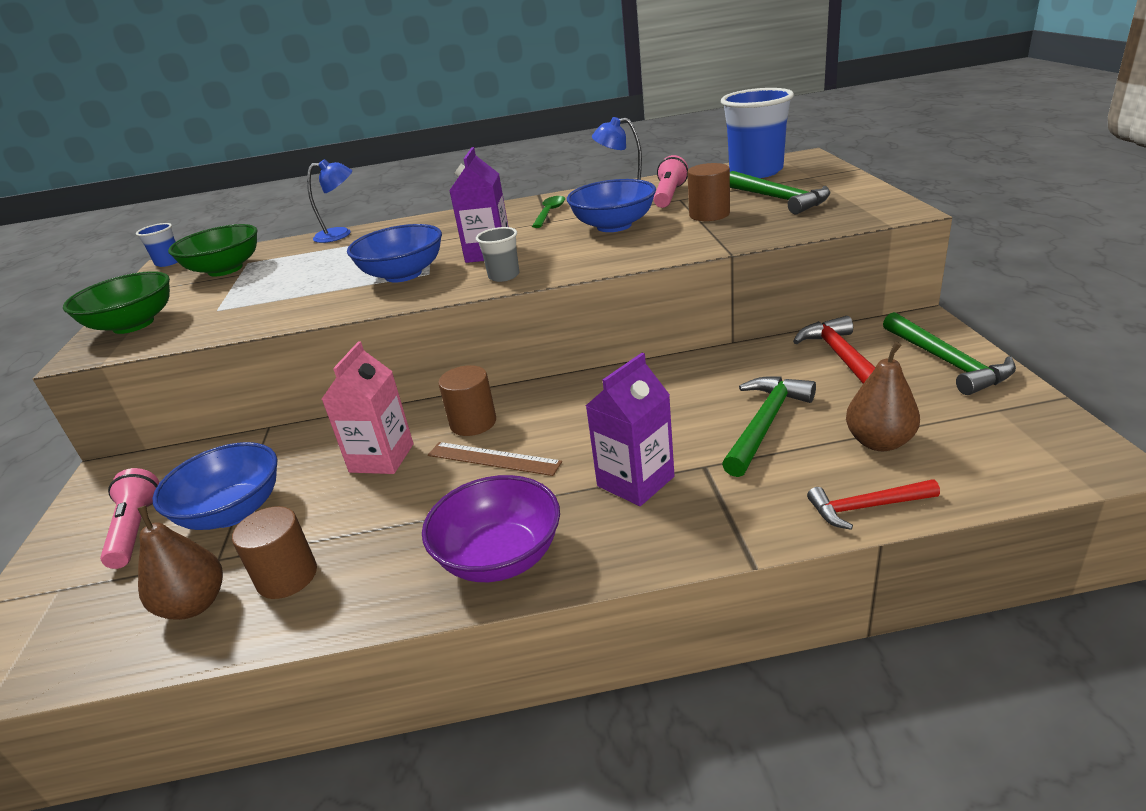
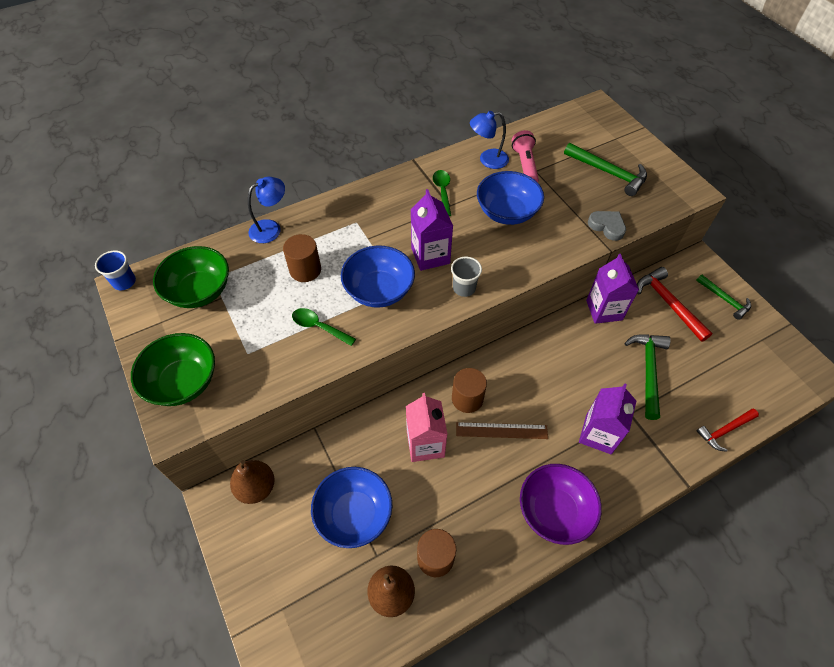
camera: 25 degrees left, 25 degrees up
pink flashlight [100,468,159,569] -> none
brown cylinder [687,163,730,221] -> brown cylinder moved to [283,234,321,282]
blue cup [721,88,794,178] -> none
brown pear [846,342,920,451] -> brown pear moved to [230,460,275,504]
green hammer [883,312,1016,395] -> green hammer [696,274,751,320], size x0.66
none -> green spoon [292,308,356,346]
none -> purple carton [586,254,639,324]
none -> grey heart [588,211,626,241]

